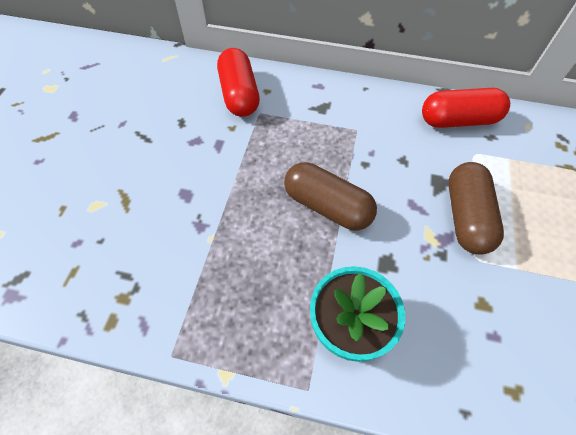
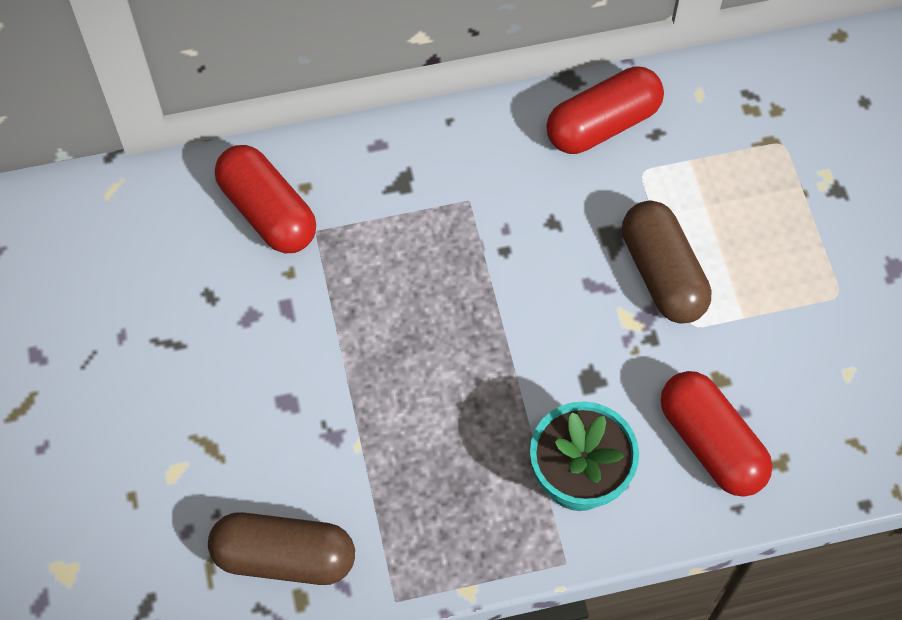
camera: 25 degrees left, 5 degrees up
brown capsule [284,162,377,230] -> brown capsule moved to [208,512,355,585]
none -> red capsule [661,371,773,497]

